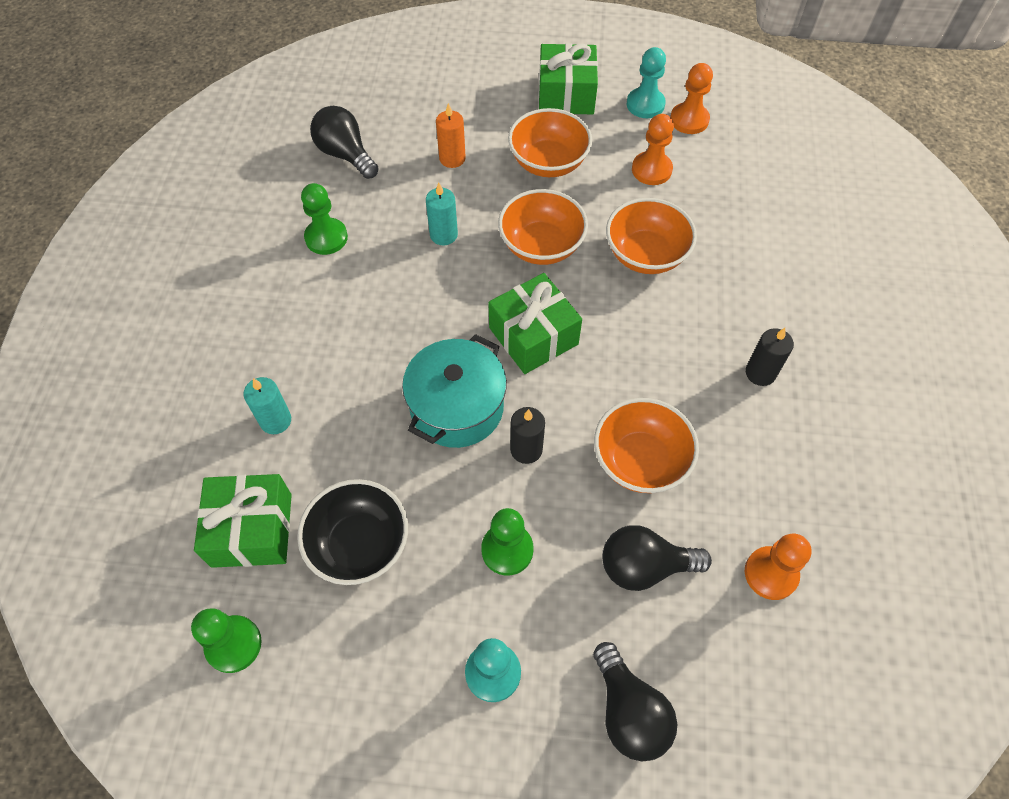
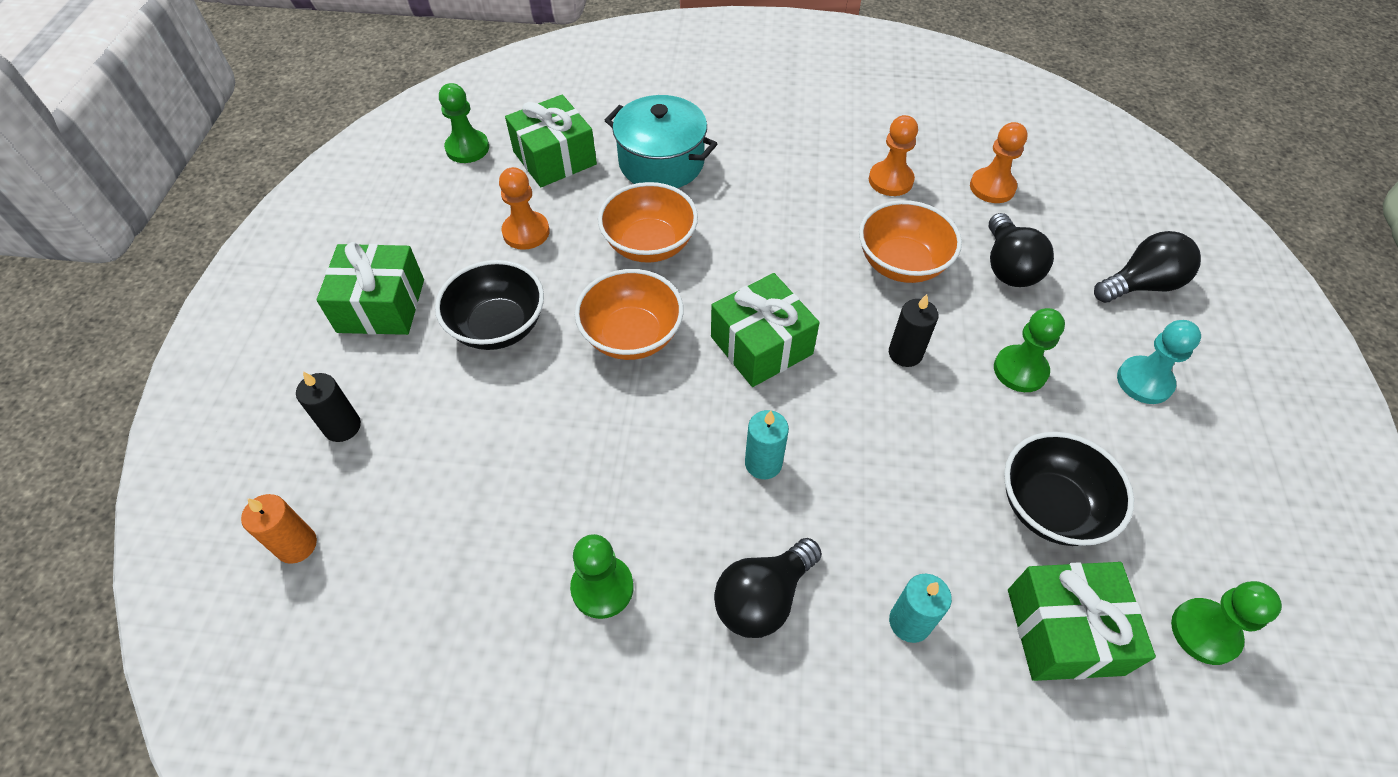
camera: 90 degrees left, 5 degrees down
black light bulb [310,106,379,179] -> black light bulb moved to [714,538,822,638]
turquoise pot [402,334,507,448] -> turquoise pot moved to [604,95,717,188]
turquoise candle [426,182,458,245] -> turquoise candle moved to [745,410,789,479]
orange candle [436,103,466,168] -> orange candle moved to [241,494,317,564]
orange bowl [508,108,592,177] -> black bowl [435,260,544,350]
turquoise pawn [627,47,666,118] -> none
orange pawn [670,63,713,134] -> orange pawn moved to [869,115,918,196]
black candle [746,328,794,386] -> black candle moved to [296,371,361,442]
none -> green pawn [439,83,489,163]
none -> green gift [505,95,597,187]

